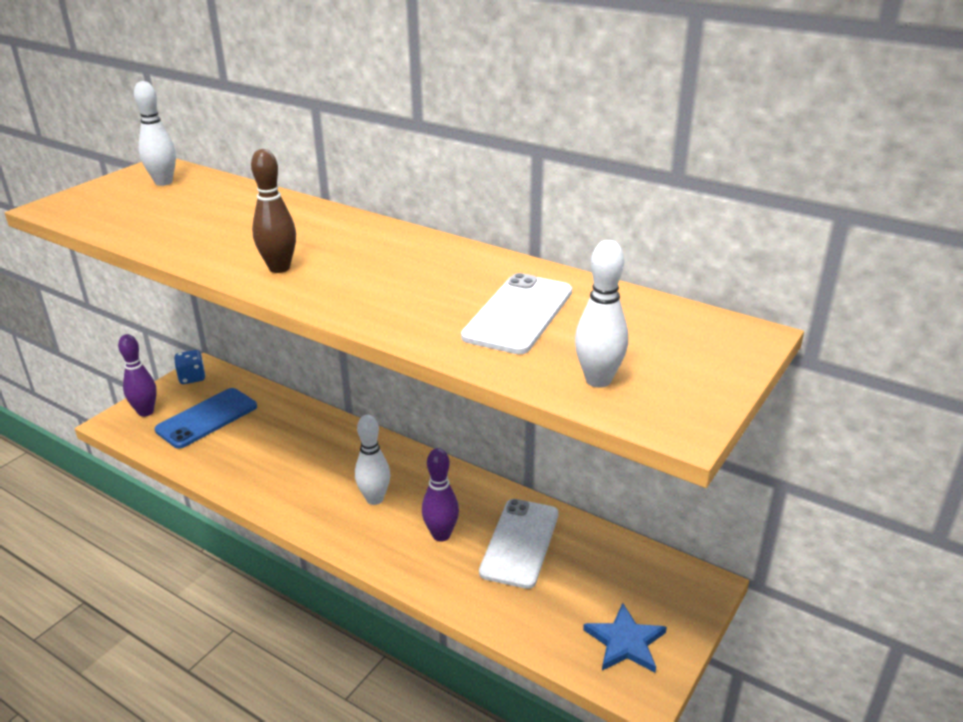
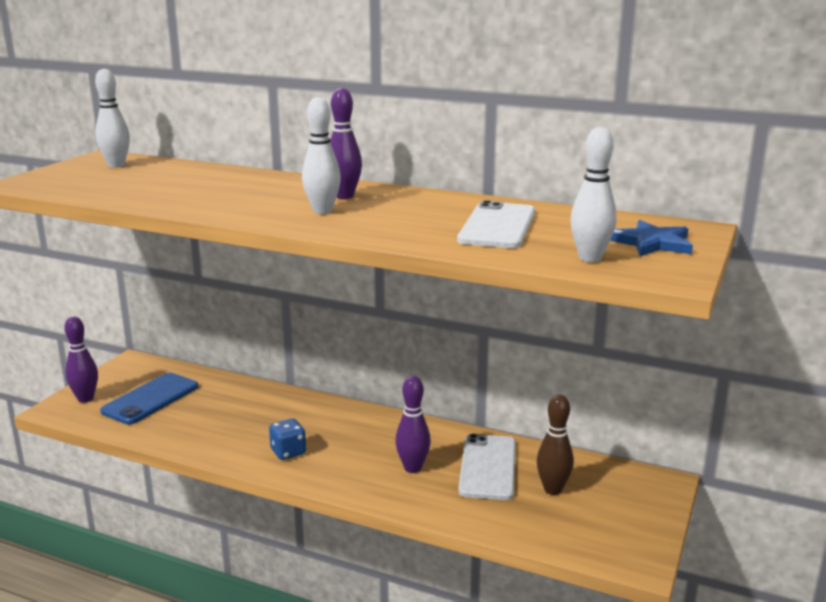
camera: 10 degrees left, 10 degrees down
blue dice [174,350,206,384] -> blue dice moved to [269,419,306,460]
brown bowling pin [251,149,296,273] -> brown bowling pin moved to [537,394,574,495]
white bowling pin [355,415,390,505] -> white bowling pin moved to [302,97,341,214]
blue star [583,603,667,672] -> blue star moved to [610,220,693,256]
none -> purple bowling pin [330,88,362,199]

